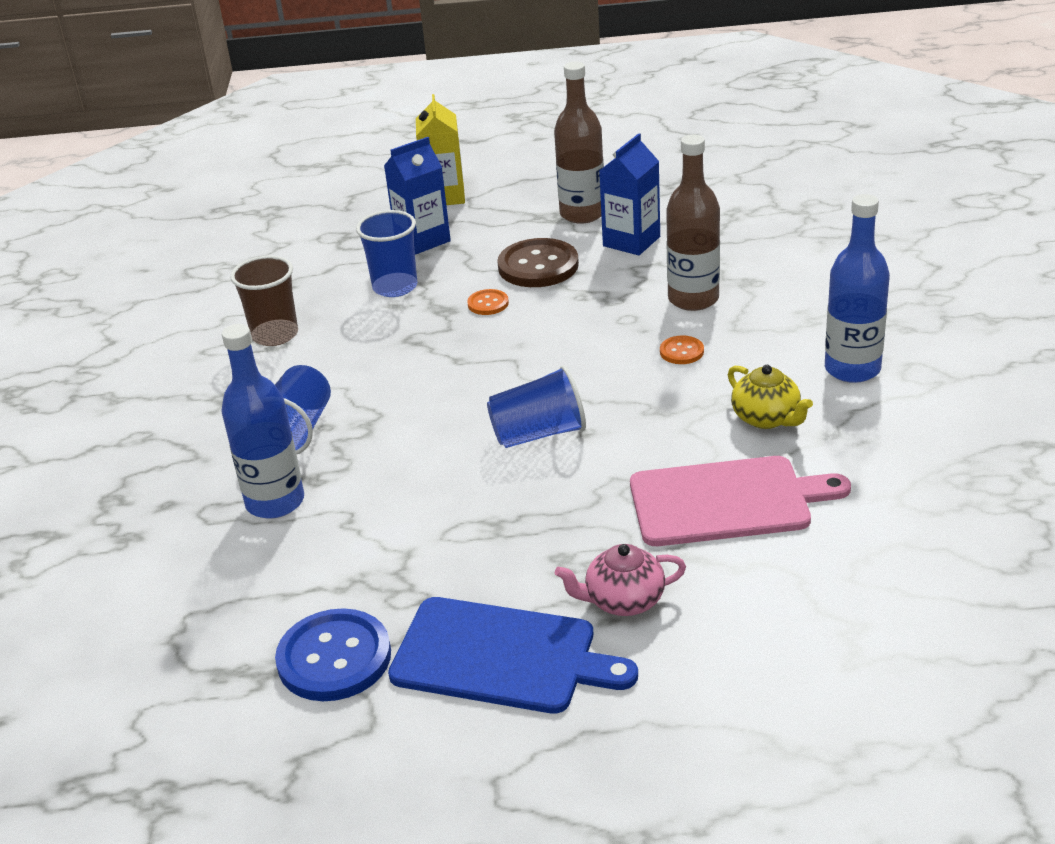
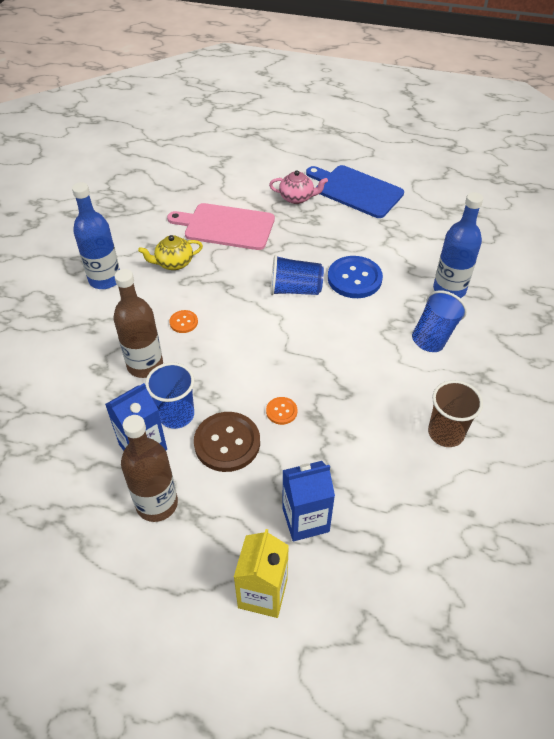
camera: 165 degrees left, 15 degrees up
blue button [275,608,391,701] -> blue button moved to [328,256,383,298]
blue cup [356,210,417,297] -> blue cup moved to [145,362,194,429]
yellow teapot [728,365,813,429] -> yellow teapot turned 90 degrees counterclockwise [138,235,203,270]

